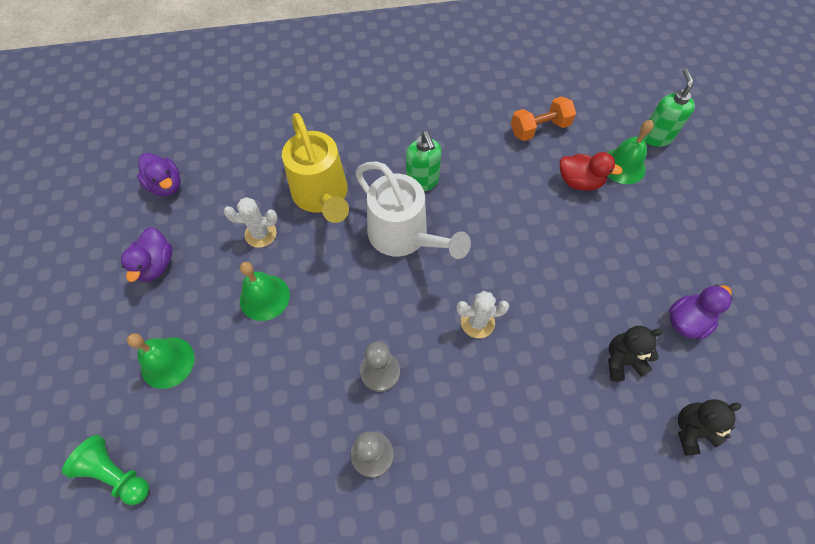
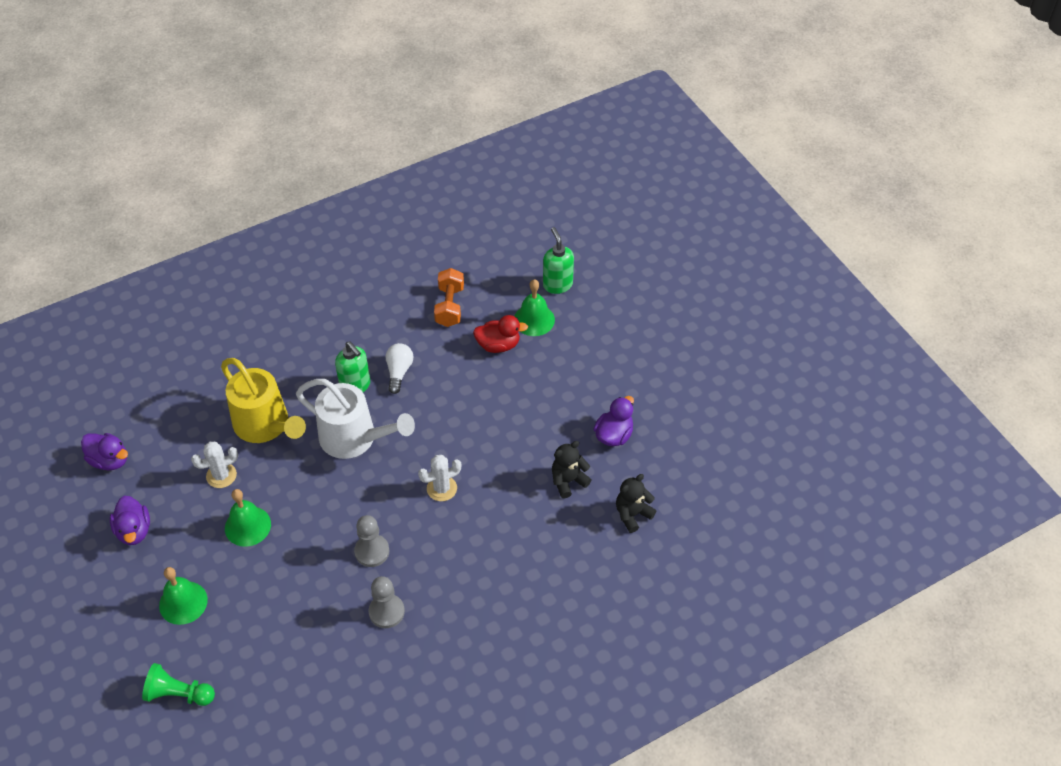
camera: 20 degrees left, 10 degrees down
orange dumbbell [511,96,576,141] -> orange dumbbell turned 45 degrees counterclockwise [434,268,464,327]
none -> white light bulb [386,343,413,394]

